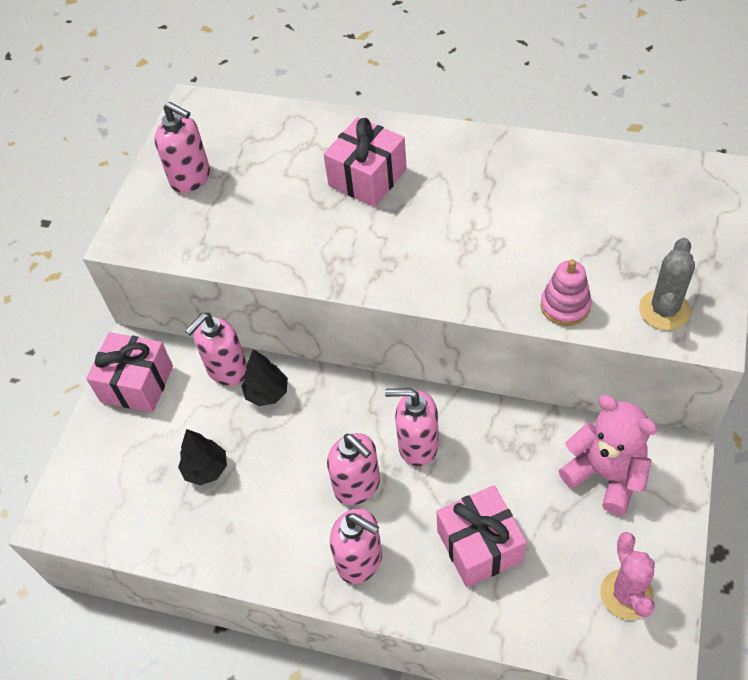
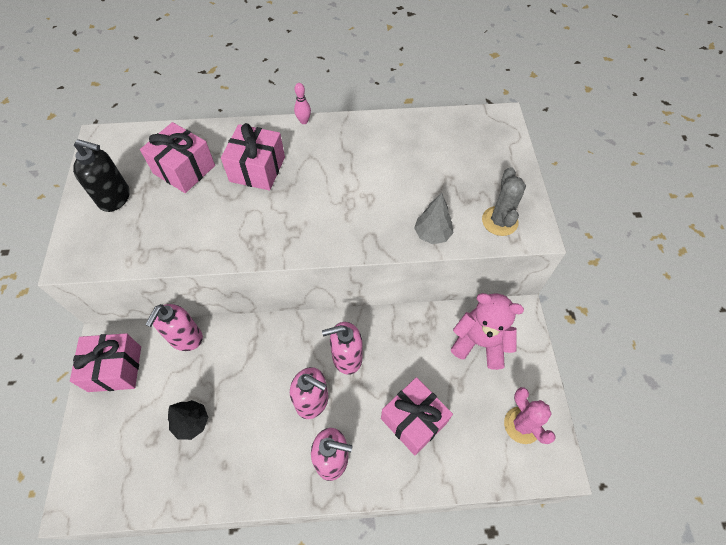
camera: 25 degrees left, 5 degrees up
pink soap dispenser [155,102,210,193] -> black soap dispenser [73,139,130,212]
black tree [241,349,288,406] -> none
pink stacking toy [541,259,592,326] -> grey tree [414,193,454,244]
none -> pink gift [140,122,215,193]
none -> pink bowling pin [294,83,311,124]

